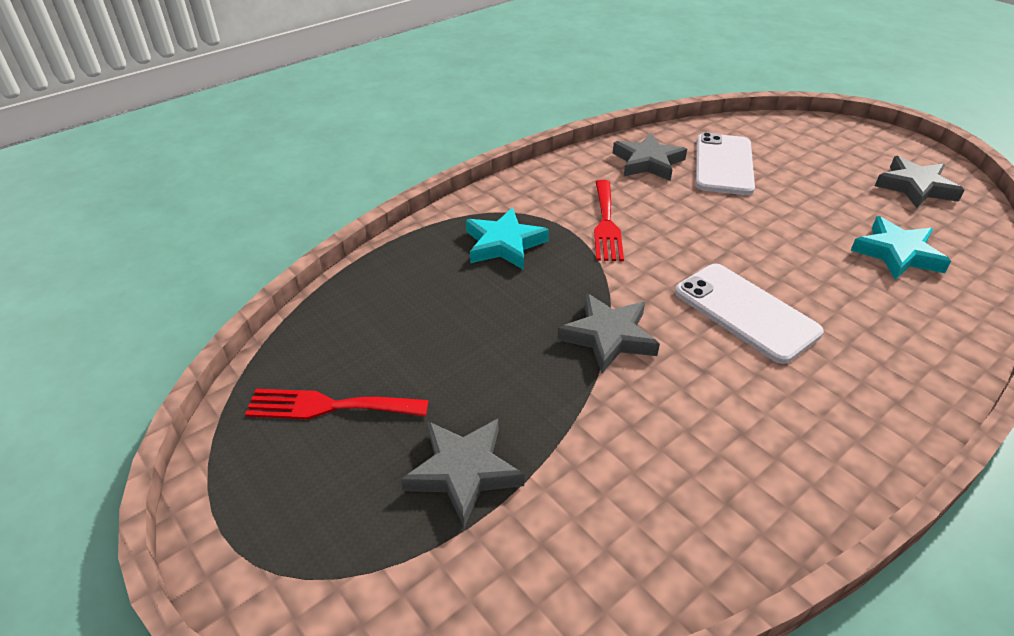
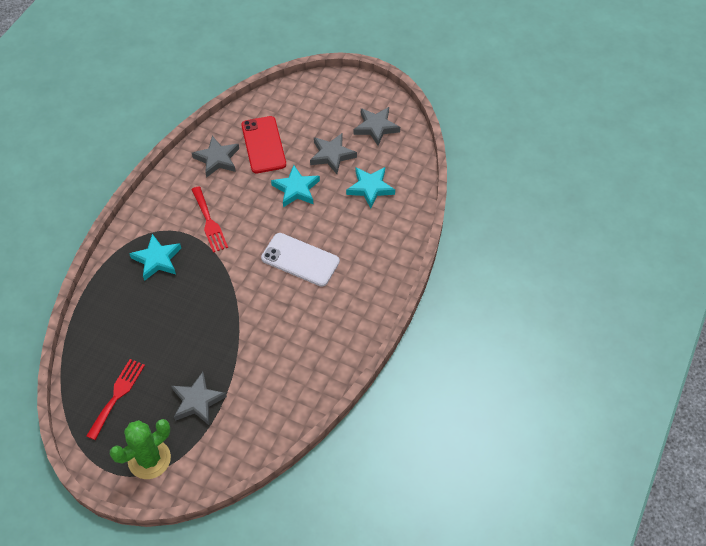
camera: 25 degrees left, 15 degrees up
red fork [245,389,429,419] -> red fork turned 135 degrees clockwise [86,359,145,440]
grey star [557,293,660,374] -> grey star moved to [310,133,357,174]
white phone [696,132,755,195] -> red phone [241,116,286,173]
none -> green cactus [110,419,171,479]
none -> turquoise star [271,165,320,207]

